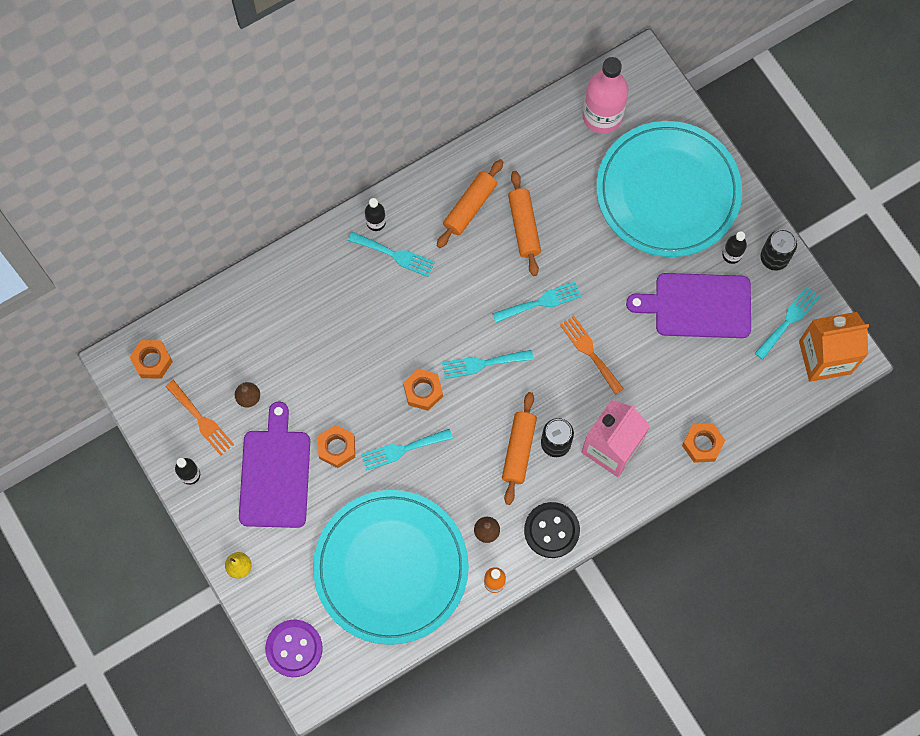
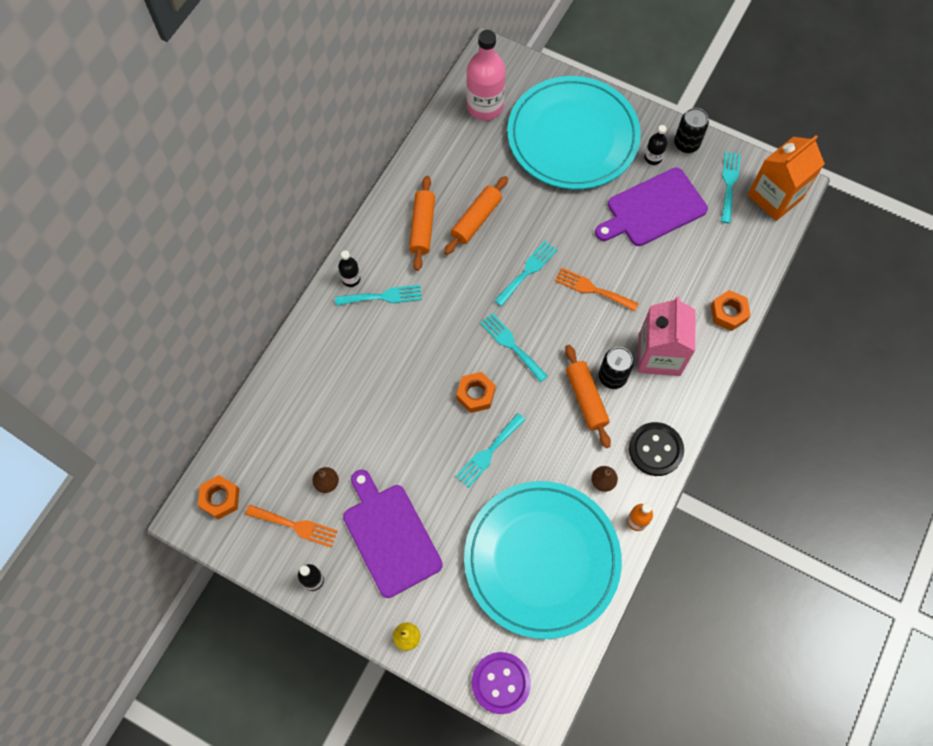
camera: 30 degrees left, 5 degrees down
orange nut [318,425,355,468] -> none
turquoise fork [442,350,533,379] -> turquoise fork turned 90 degrees clockwise [480,313,548,382]
orange rolling pin [508,171,541,276] -> orange rolling pin turned 75 degrees clockwise [444,176,508,255]

